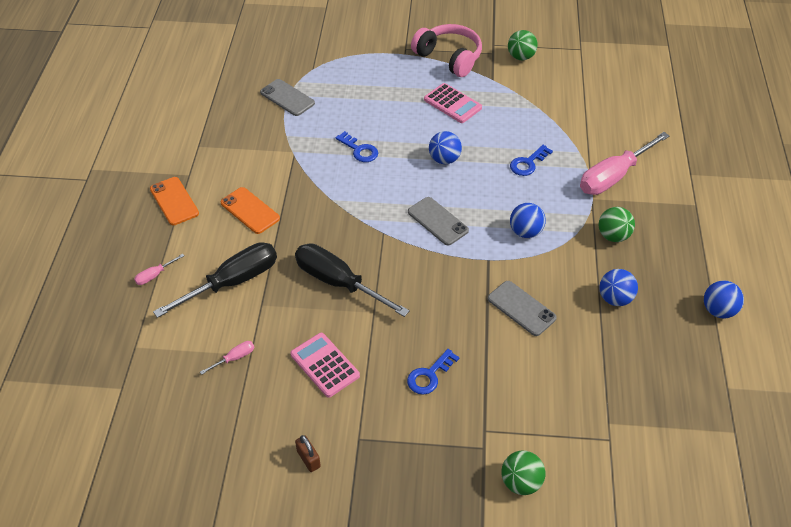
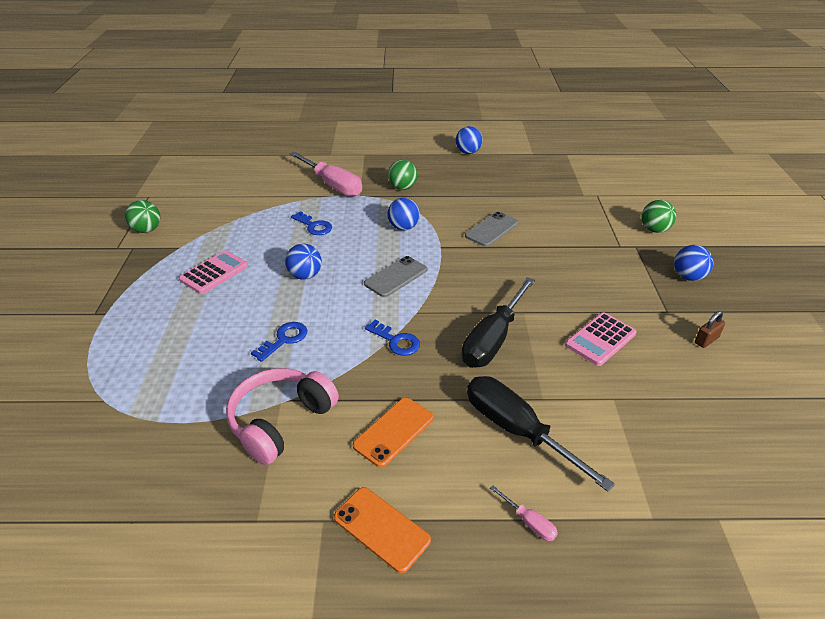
camera: 95 degrees left, 10 degrees down
orange phone [150,177,199,225] -> orange phone turned 75 degrees clockwise [334,487,431,573]
pink screwdriver [200,341,254,375] -> none
grey phone [260,79,315,116] -> none
blue key [407,349,459,395] -> blue key moved to [365,320,420,356]
pink headphones [411,24,482,77] -> pink headphones moved to [226,368,339,465]
blue ball [599,269,638,306] -> blue ball moved to [674,245,714,281]

